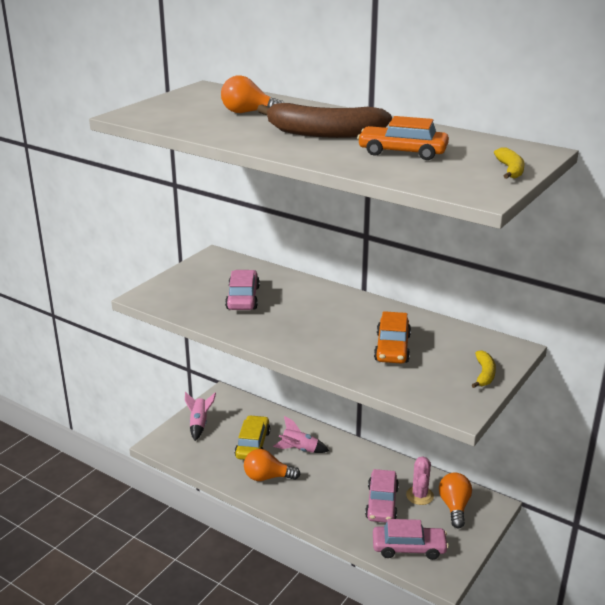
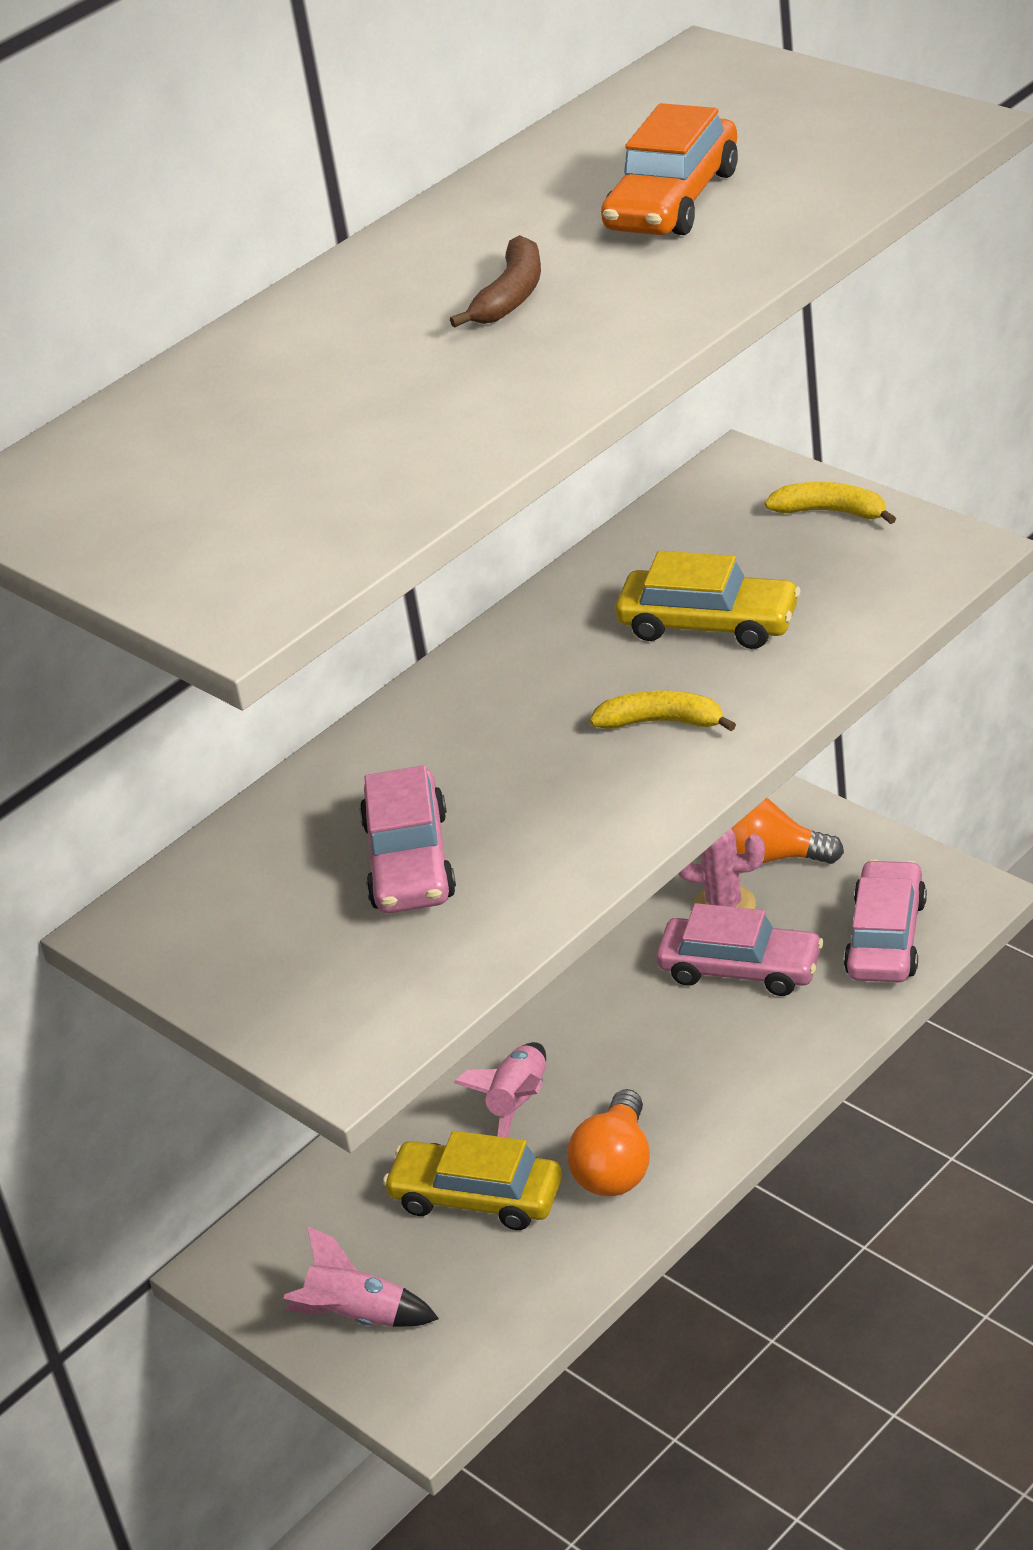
camera: 75 degrees left, 10 degrees up
orange light bulb [221,75,284,113] -> none
pink car [225,270,260,310] -> pink car turned 105 degrees counterclockwise [360,765,456,913]
brown banana [257,103,392,138] -> brown banana [450,235,541,328], size x0.47
orange car [374,311,411,364] -> yellow car [615,551,801,649]
yellow banana [494,147,525,179] -> yellow banana moved to [589,690,736,731]

